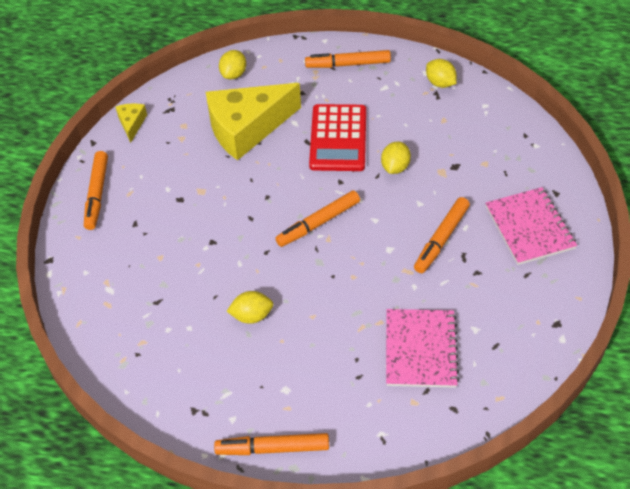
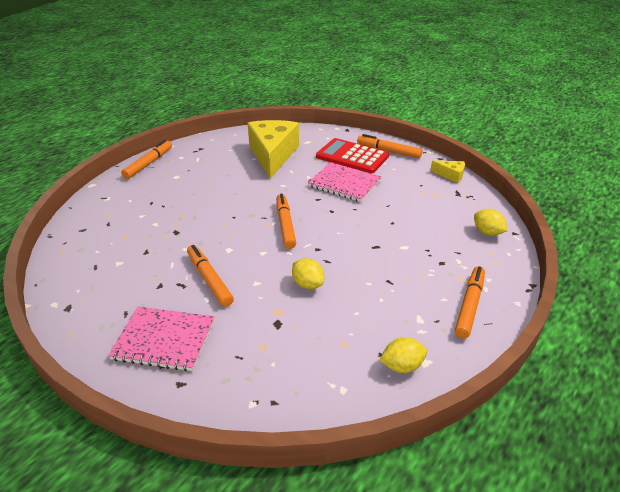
camera: 115 degrees right, 15 degrees down
yellow cheese [206,83,301,160] -> yellow cheese moved to [248,120,299,179]
yellow lemon [227,291,274,324] -> none
red calculator [309,104,366,171] -> red calculator moved to [316,138,389,174]
pink notebook [386,309,460,388] -> pink notebook moved to [308,162,382,202]

